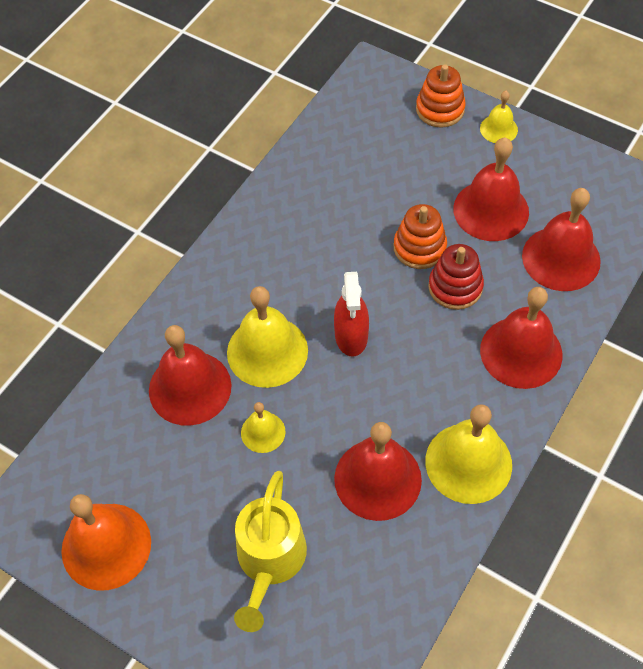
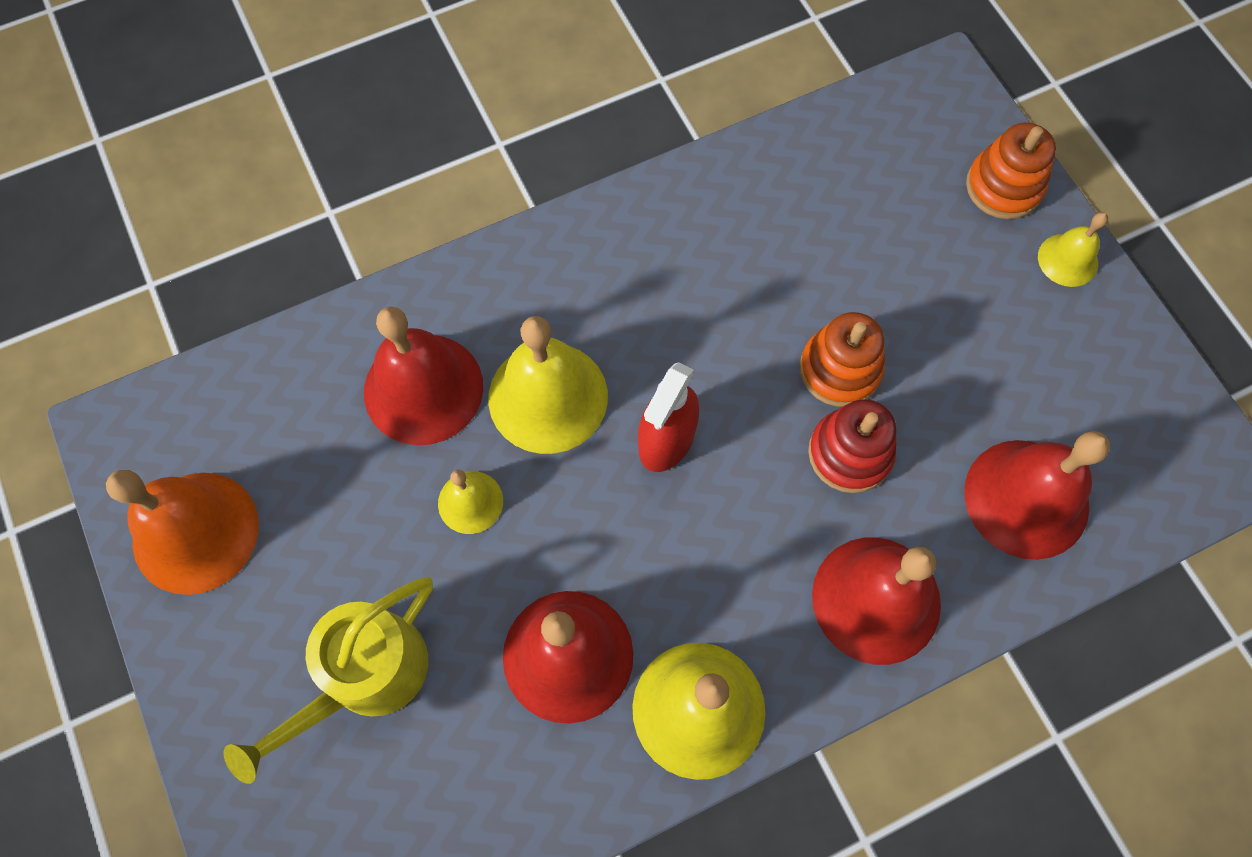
camera: 30 degrees right, 10 degrees up
red bell [453,138,529,241] -> none

